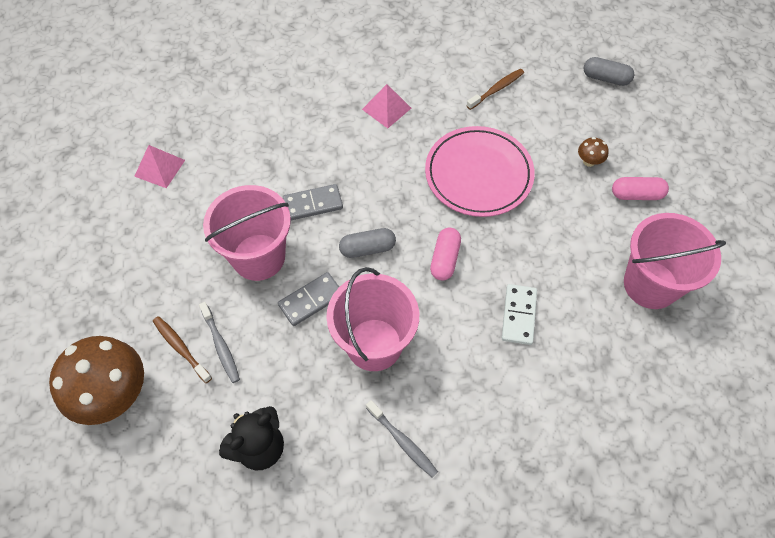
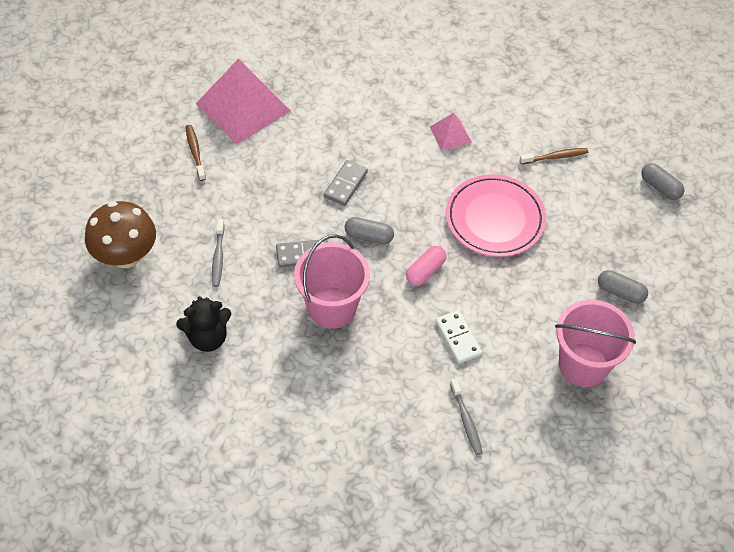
camera: 25 degrees right, 5 degrees down
pink pyramid [134,145,185,188] -> pink pyramid [196,58,291,144], size x2.10
brown toothbrush [153,316,212,383] -> brown toothbrush moved to [186,125,206,181]
pink bucket [203,185,291,281] -> none
grey domino [283,184,343,220] -> grey domino turned 75 degrees counterclockwise [324,160,368,206]
grey toothbrush [366,400,438,477] -> grey toothbrush moved to [450,378,483,455]
white domino [502,284,537,345] -> white domino turned 60 degrees counterclockwise [436,310,482,364]
brown mushroom [578,137,609,167] -> none
pink capsule [612,177,669,200] -> grey capsule [598,270,648,304]

